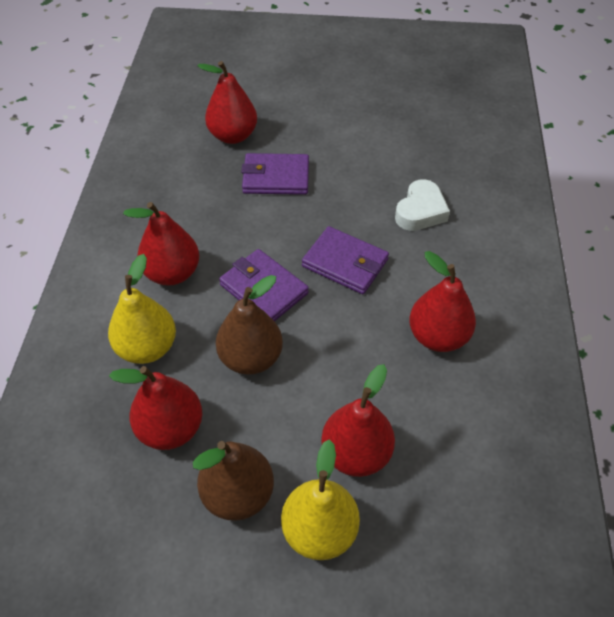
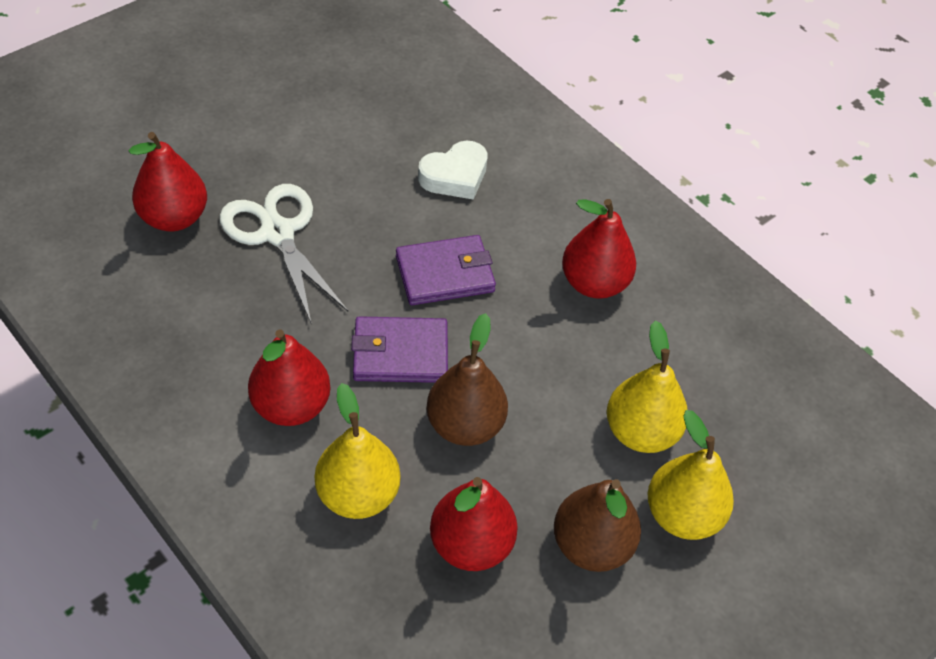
camera: 50 degrees left, 0 degrees up
purple wallet [241,153,309,195] -> white scissors [220,184,348,325]
red pear [321,364,395,477] -> yellow pear [607,320,688,453]
white heart [395,179,450,231] -> white heart turned 75 degrees clockwise [418,141,488,200]

